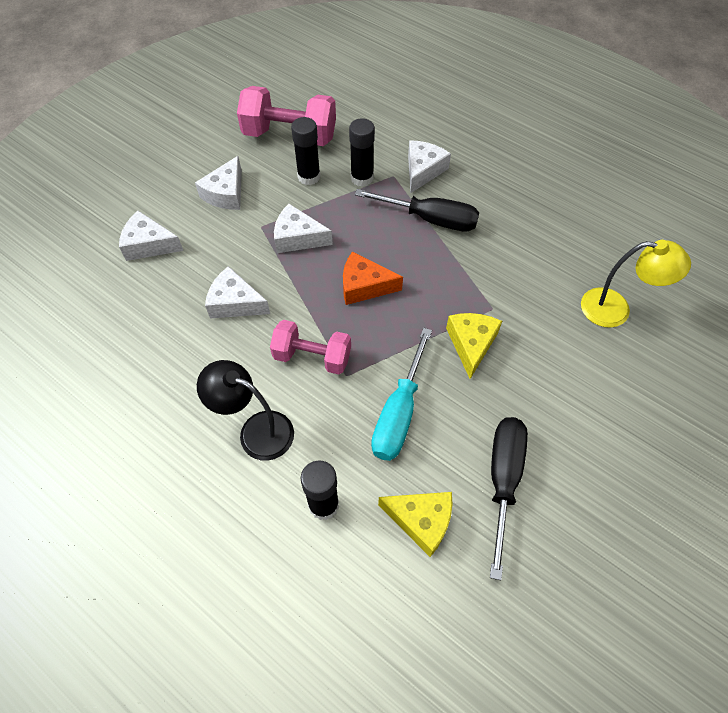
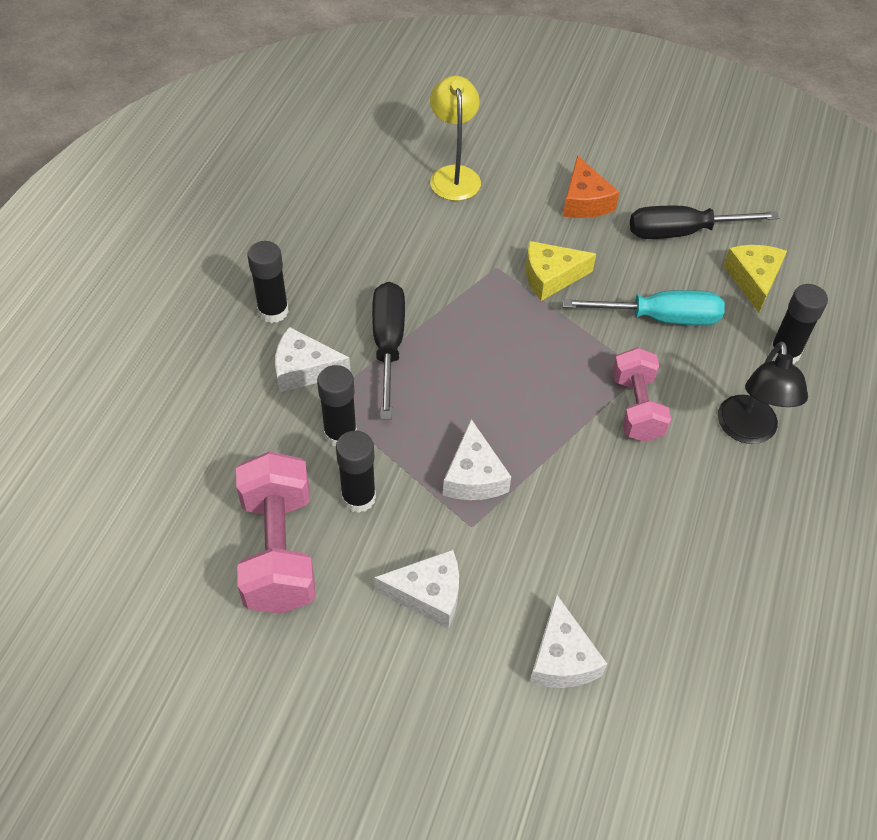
camera: 110 degrees left, 5 degrees down
white cheese [205,266,270,318] -> none
orange cheese [343,251,403,305] -> orange cheese moved to [563,155,619,218]
none -> black glue stick [247,241,289,323]

